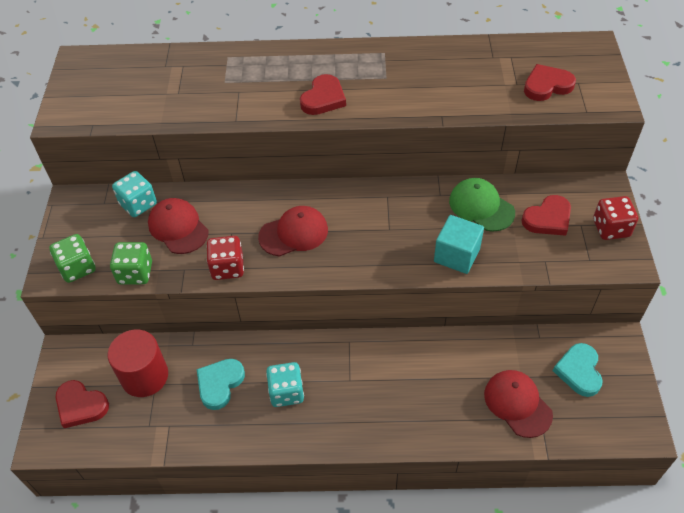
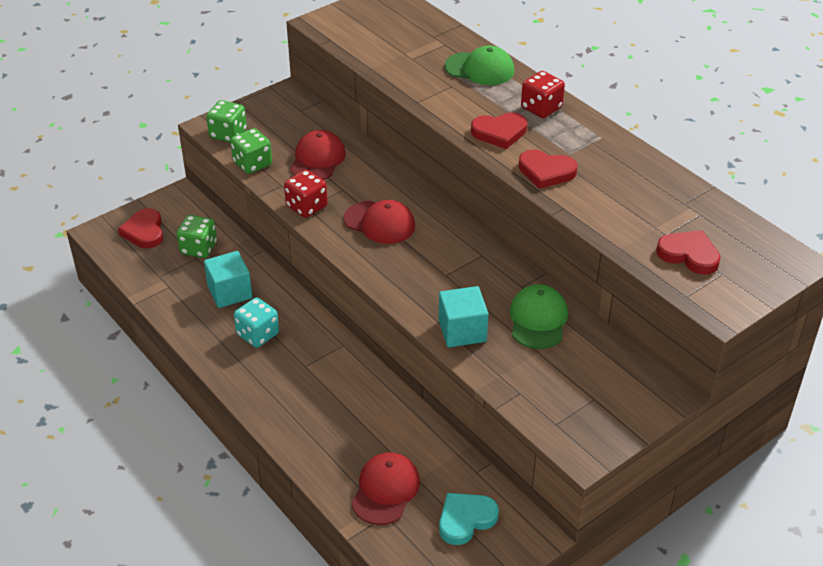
camera: 50 degrees right, 10 degrees down
red cylinder [108,330,168,397] -> green dice [177,215,217,258]
turquoise dice [112,171,157,217] -> none
turquoise heart [197,359,245,410] -> turquoise cube [204,251,252,308]
red heart [521,195,571,236] -> red heart moved to [518,149,577,189]
red dice [593,196,638,240] -> red dice moved to [521,71,565,118]
none -> green cap [444,46,514,85]

